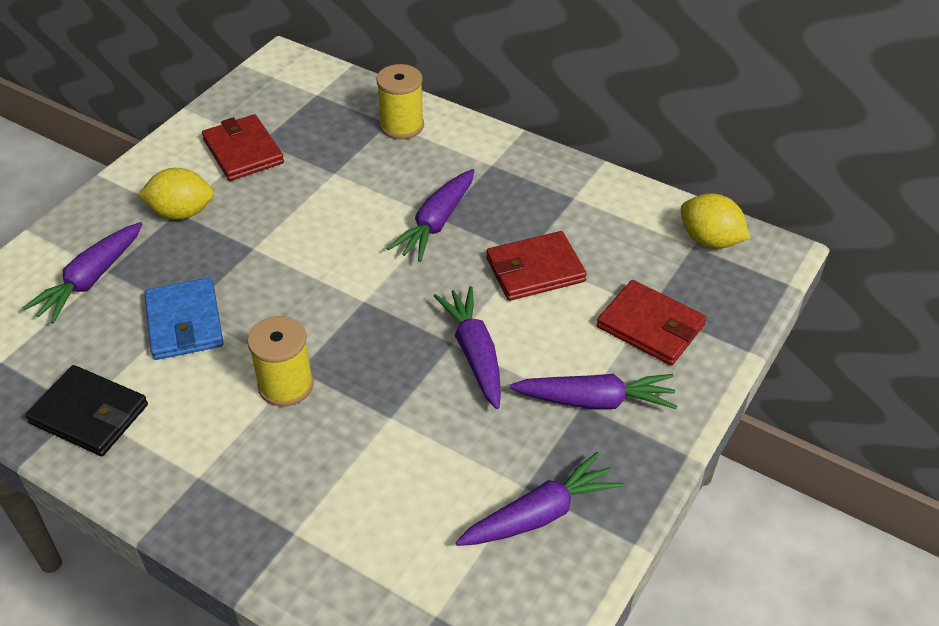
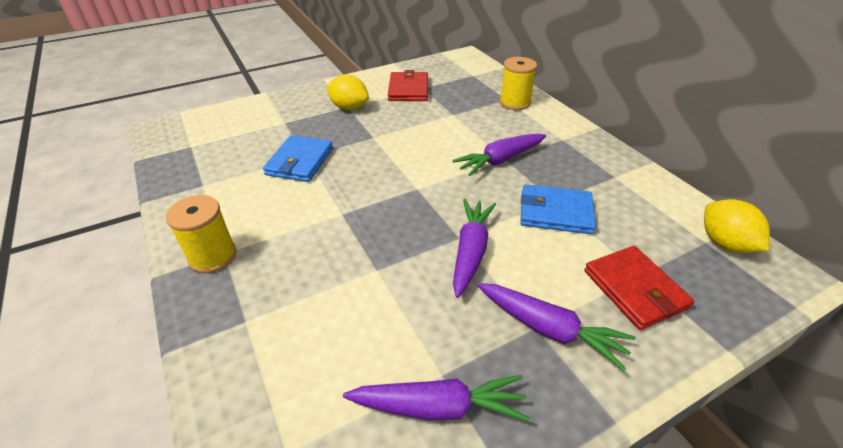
camera: 30 degrees right, 5 degrees down
purple carrot [23,222,142,324] -> none
black wallet [25,365,148,456] -> none
yellow spool [247,316,314,406] -> yellow spool moved to [166,195,237,273]
red wallet [486,231,587,301] -> blue wallet [520,184,596,234]

